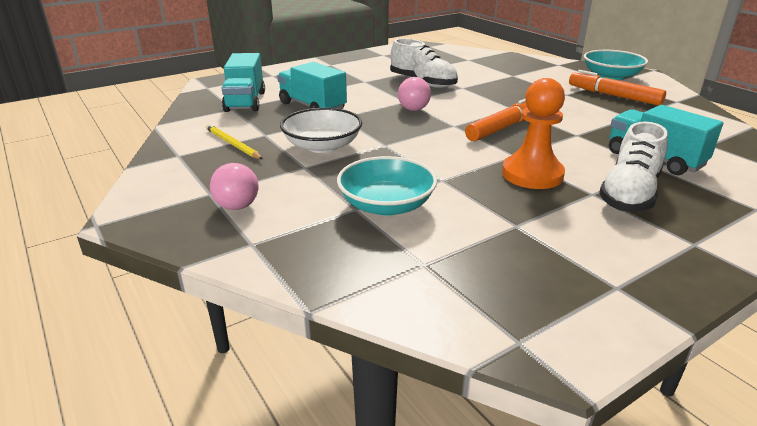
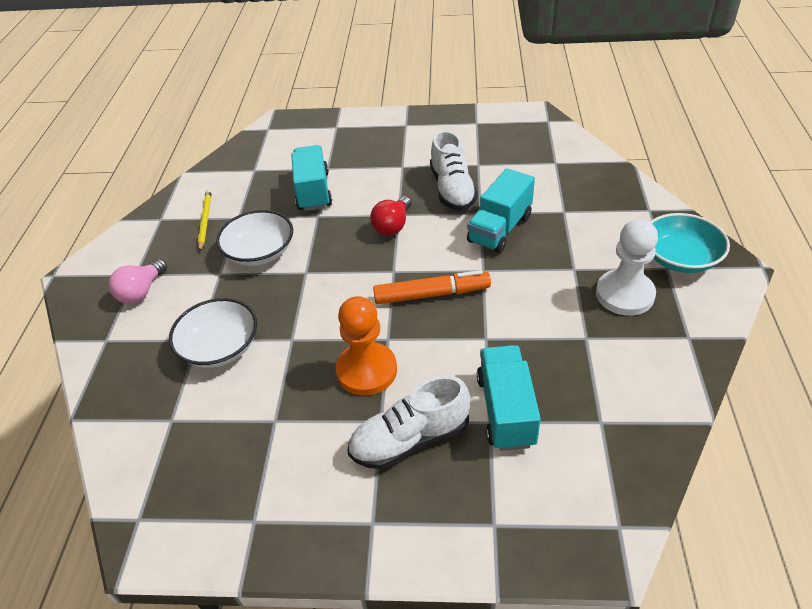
camera: 40 degrees right, 15 degrees up
turquoise truck [222,53,265,112] -> turquoise truck moved to [467,168,535,253]
turquoise bowl [337,156,437,216] -> white bowl [169,298,257,368]
pink light bulb [398,77,431,111] -> red light bulb [370,196,411,236]
orange marker [569,70,666,106] -> white pawn [596,219,658,316]

